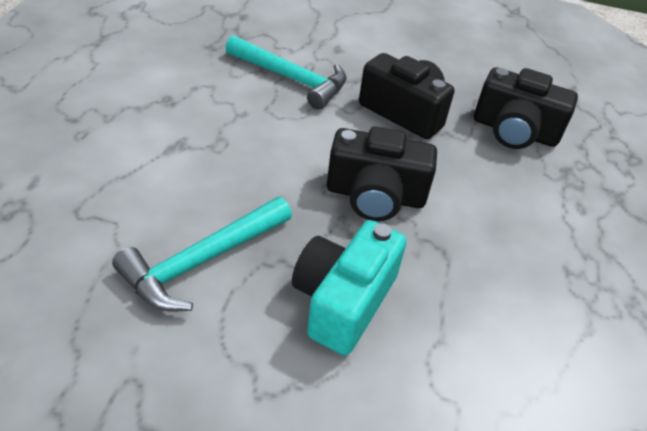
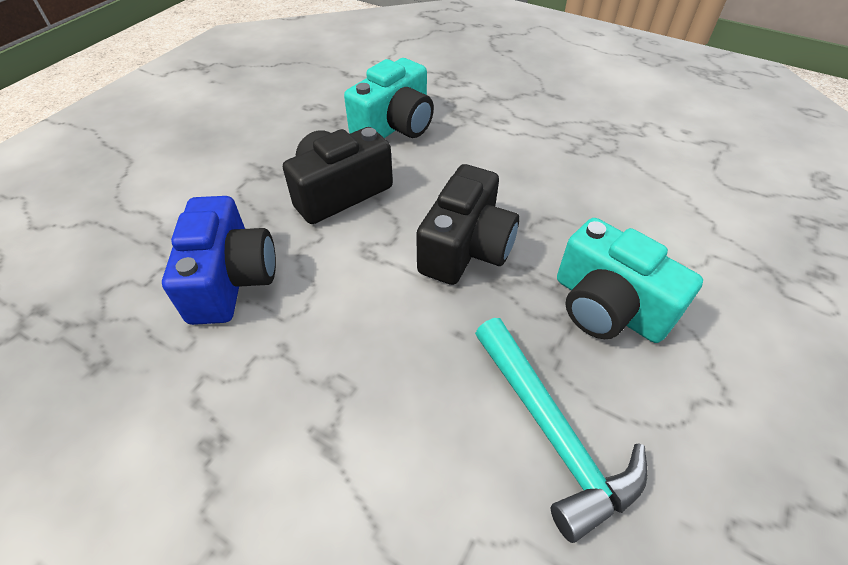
camera: 70 degrees left, 5 degrees up
turquoise hammer [225,35,346,109] -> blue camera [162,196,276,325]
black camera [474,67,578,149] -> turquoise camera [344,58,434,138]

